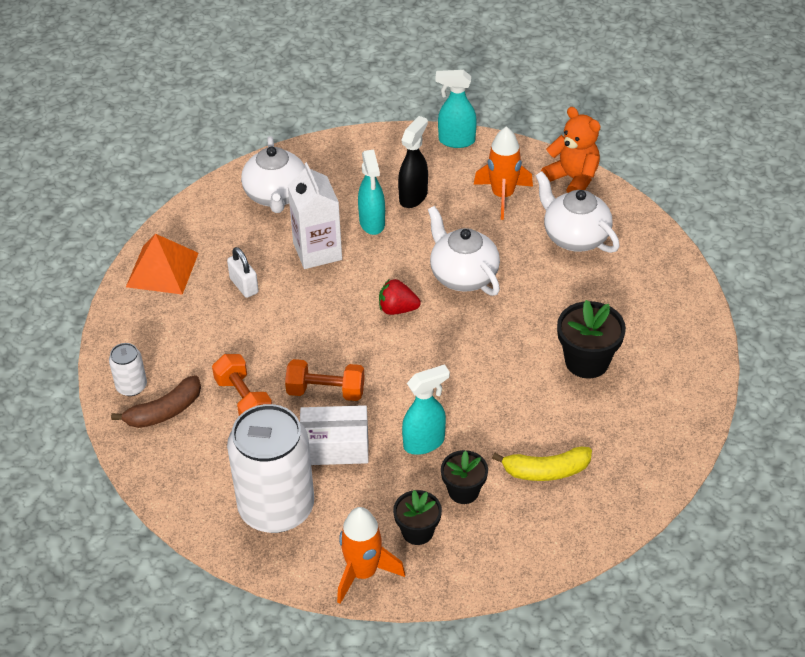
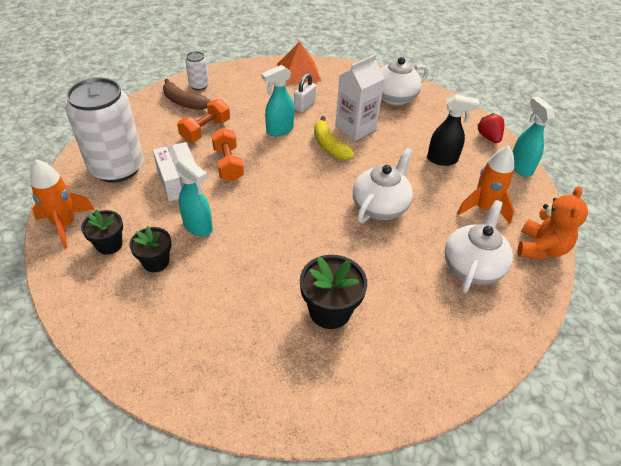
camera: 65 degrees right, 0 degrees up
turquoise spray bottle [358,149,385,235] -> turquoise spray bottle moved to [262,65,294,136]
red strawberry [379,279,421,315] -> red strawberry moved to [477,113,504,143]
yellow banana [492,447,592,481] -> yellow banana moved to [314,116,354,160]

